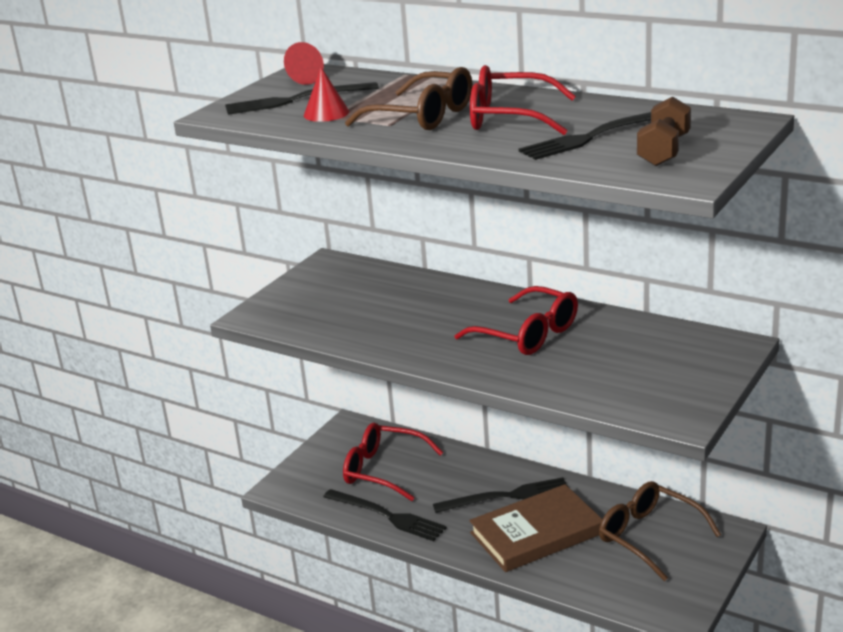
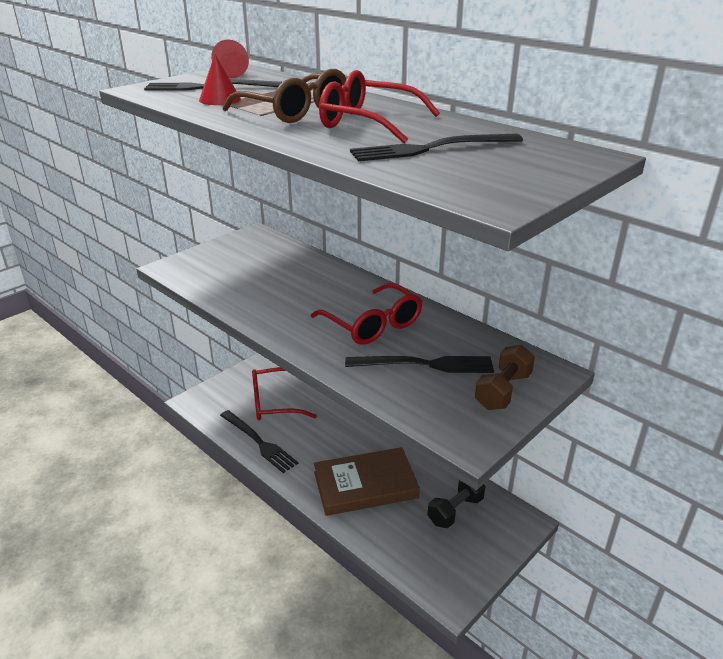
camera: 10 degrees right, 5 degrees up
red glasses [343,422,443,501] -> red glasses turned 45 degrees counterclockwise [252,367,317,420]
black fork [433,477,568,513] -> black fork moved to [345,356,494,373]
brown glasses [599,481,721,581] -> black dumbbell [427,480,485,528]
brown dumbbell [637,96,691,166] -> brown dumbbell moved to [475,345,535,410]

